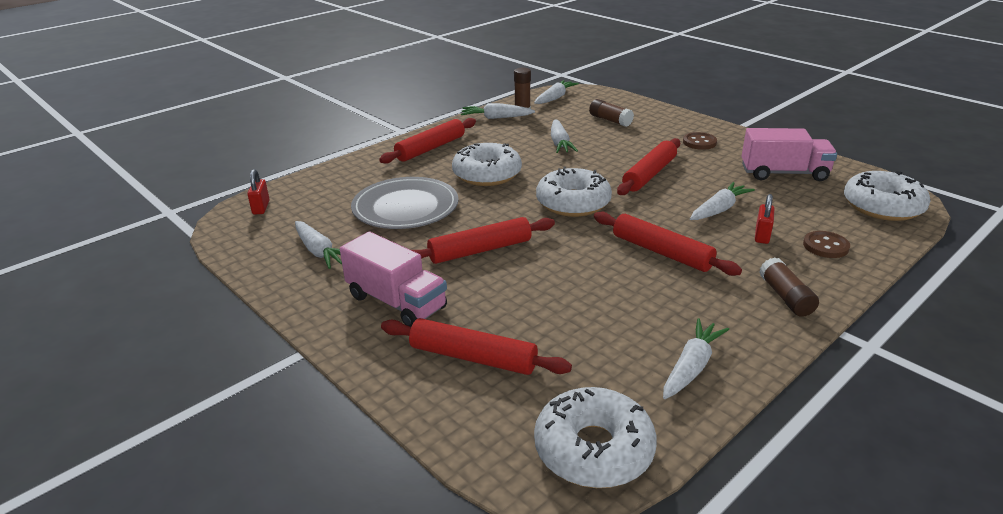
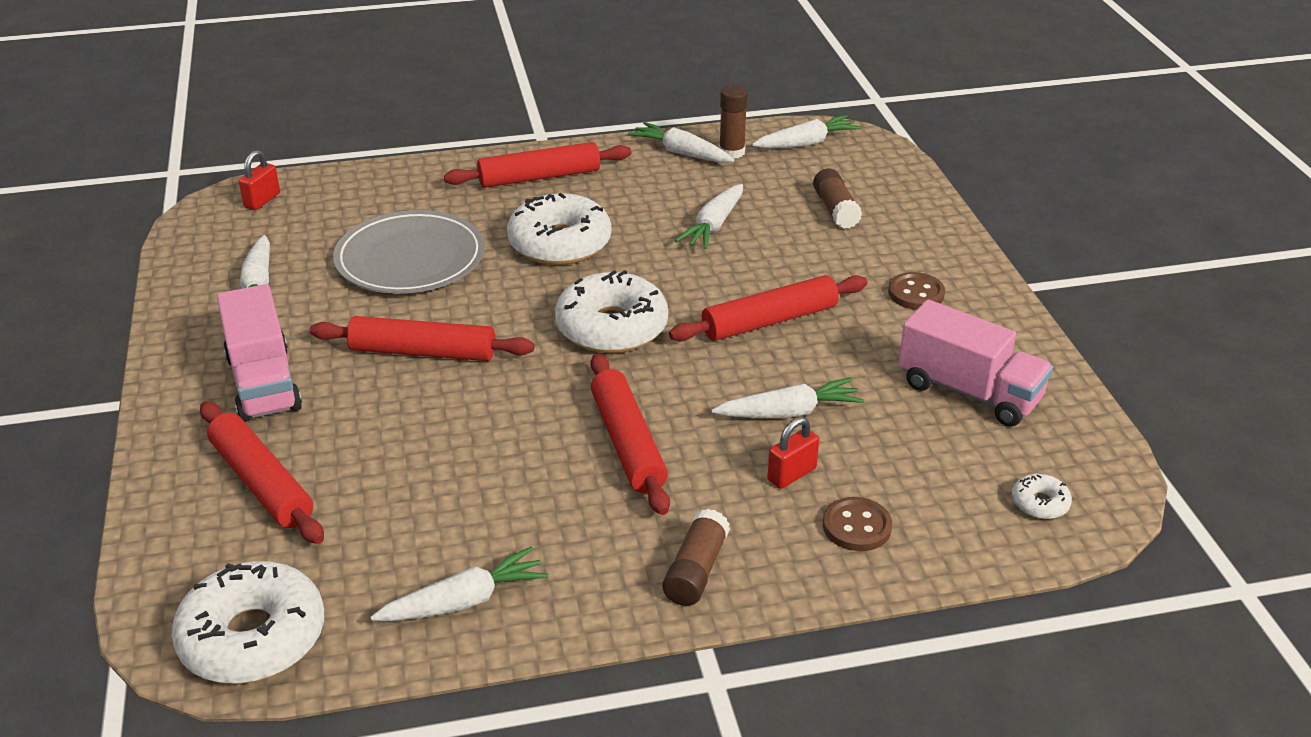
camera: 30 degrees right, 5 degrees up
white donut [844,171,930,221] -> white donut [1012,474,1072,519], size x0.44

